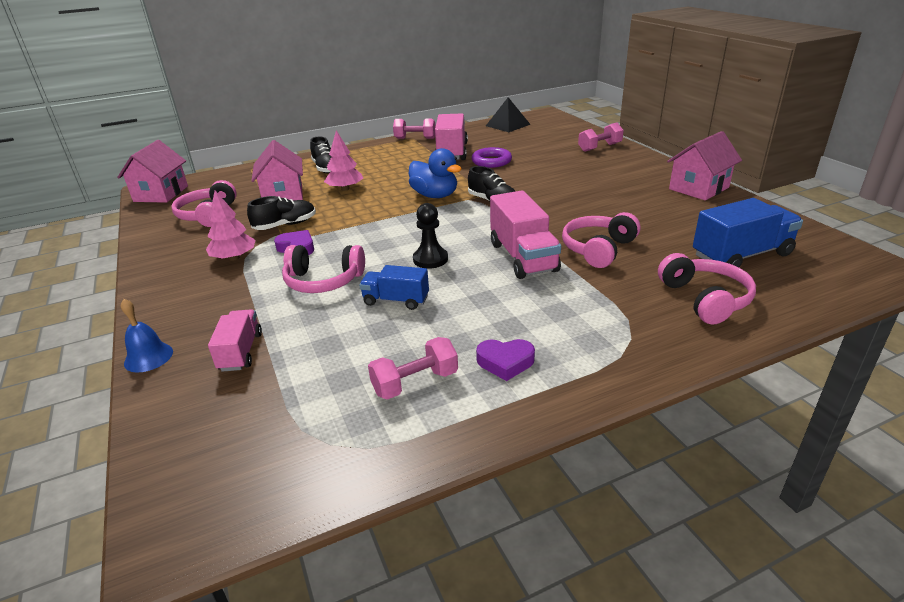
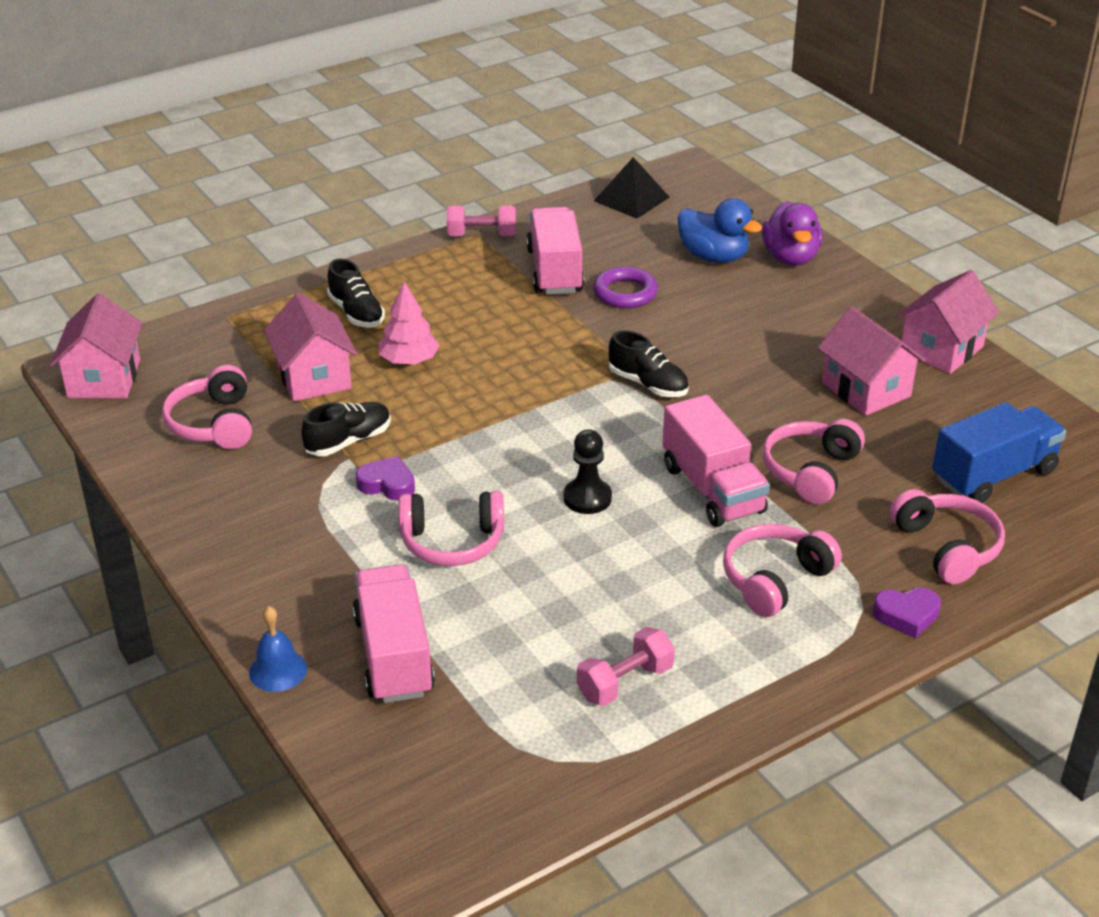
camera: 10 degrees left, 5 degrees up
pink tree [206,190,256,261] -> none
pink truck [208,309,262,372] -> pink truck [352,564,435,703], size x1.65
blue truck [359,265,429,310] -> none
blue duck [409,148,462,198] -> blue duck moved to [677,198,762,263]
purple heart [476,339,535,381] -> purple heart moved to [873,587,941,638]
pink dumbbell [578,122,624,152] -> purple duck [762,201,822,266]
none -> pink headphones [723,524,842,617]
none -> pink house [818,307,926,416]

